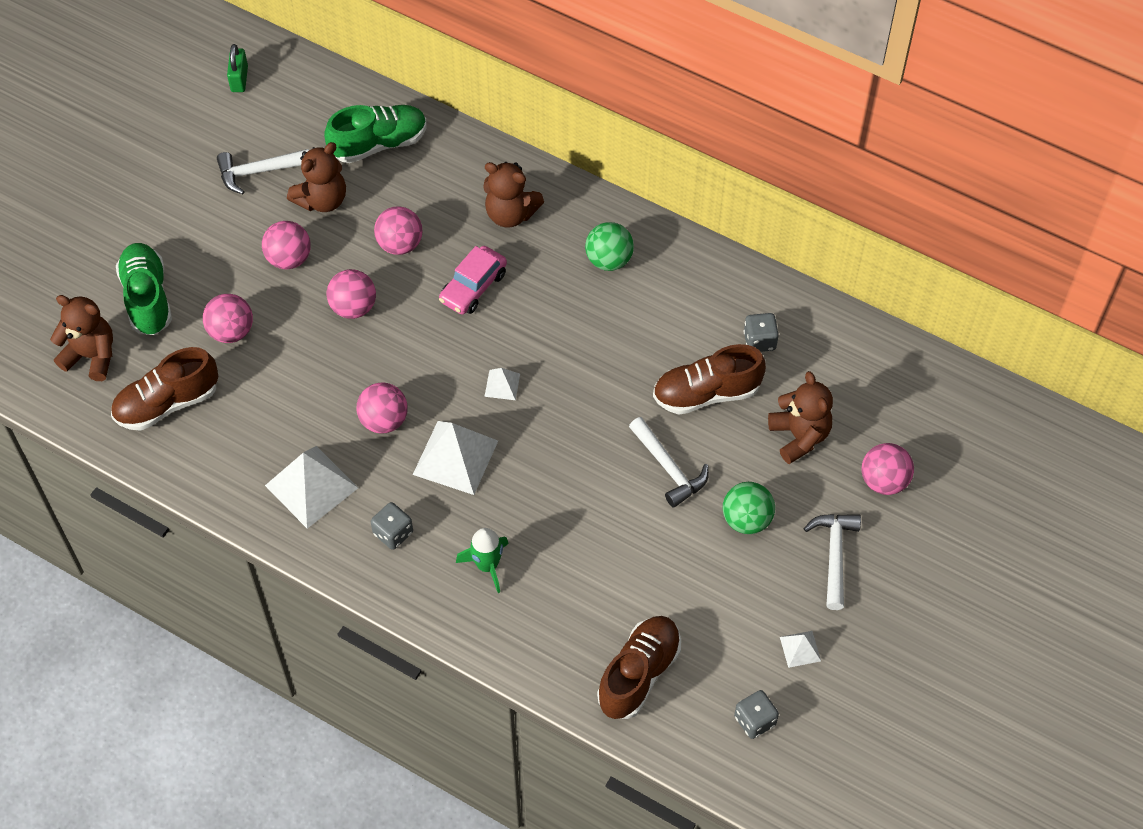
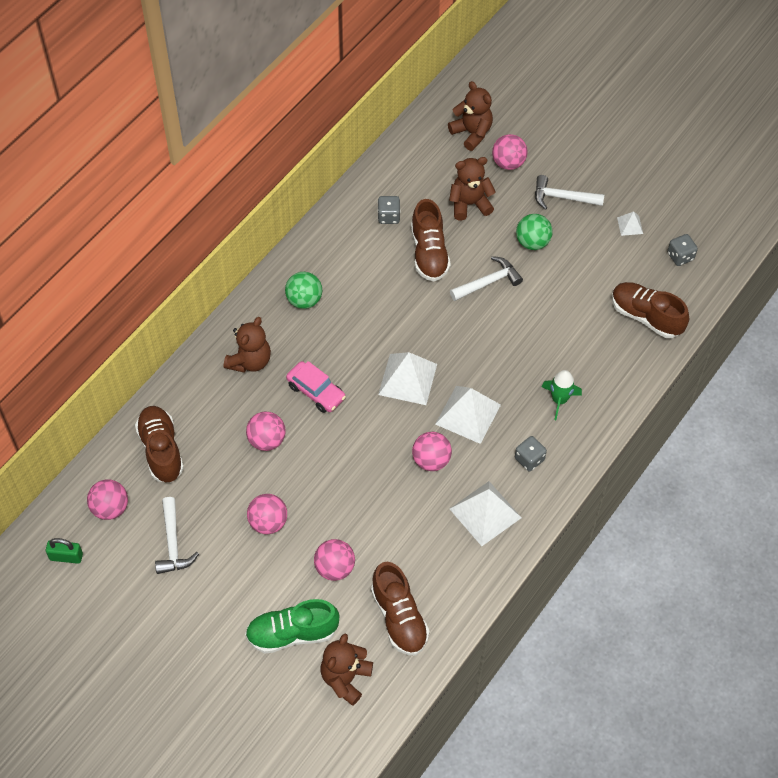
camera: 85 degrees left, 0 degrees up
brown teddy bear [287,142,346,212] -> brown teddy bear moved to [448,81,493,151]
green shoe [324,105,427,163] -> brown shoe [135,406,184,483]
pink ball [327,269,376,319] -> pink ball moved to [87,480,128,520]
white pyramid [484,368,520,400] -> white pyramid [378,352,437,405], size x2.06

